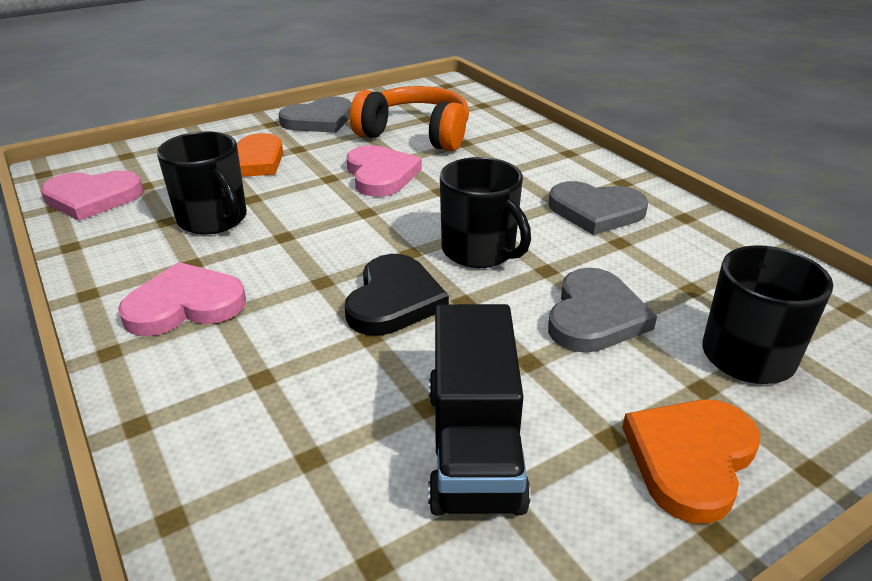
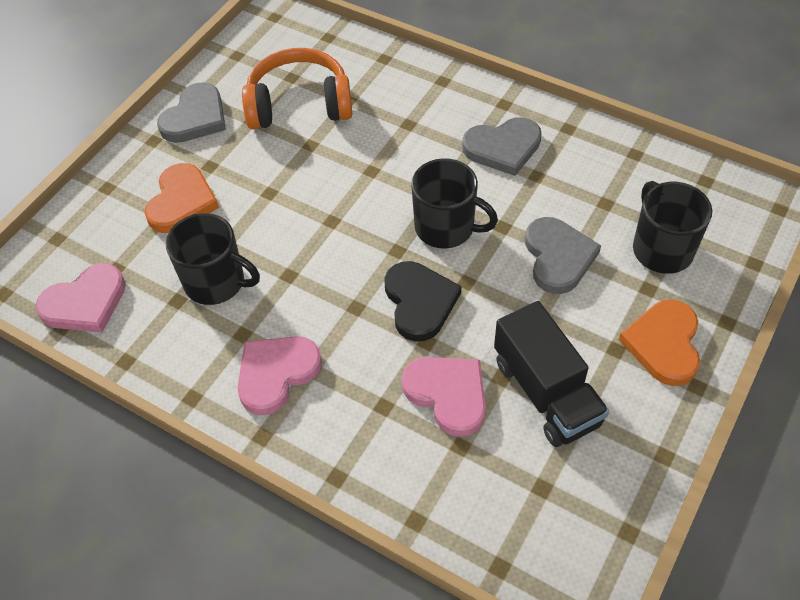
camera: 25 degrees left, 20 degrees up
pink heart [346,145,422,197] -> pink heart moved to [402,357,486,437]

